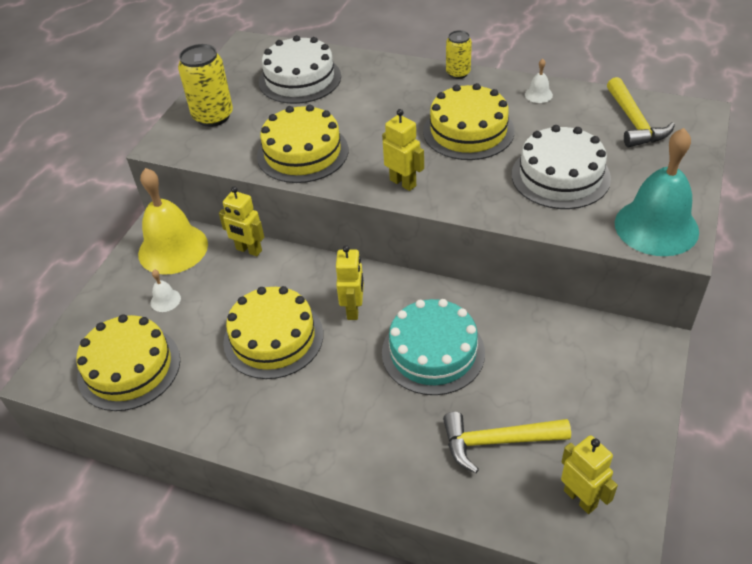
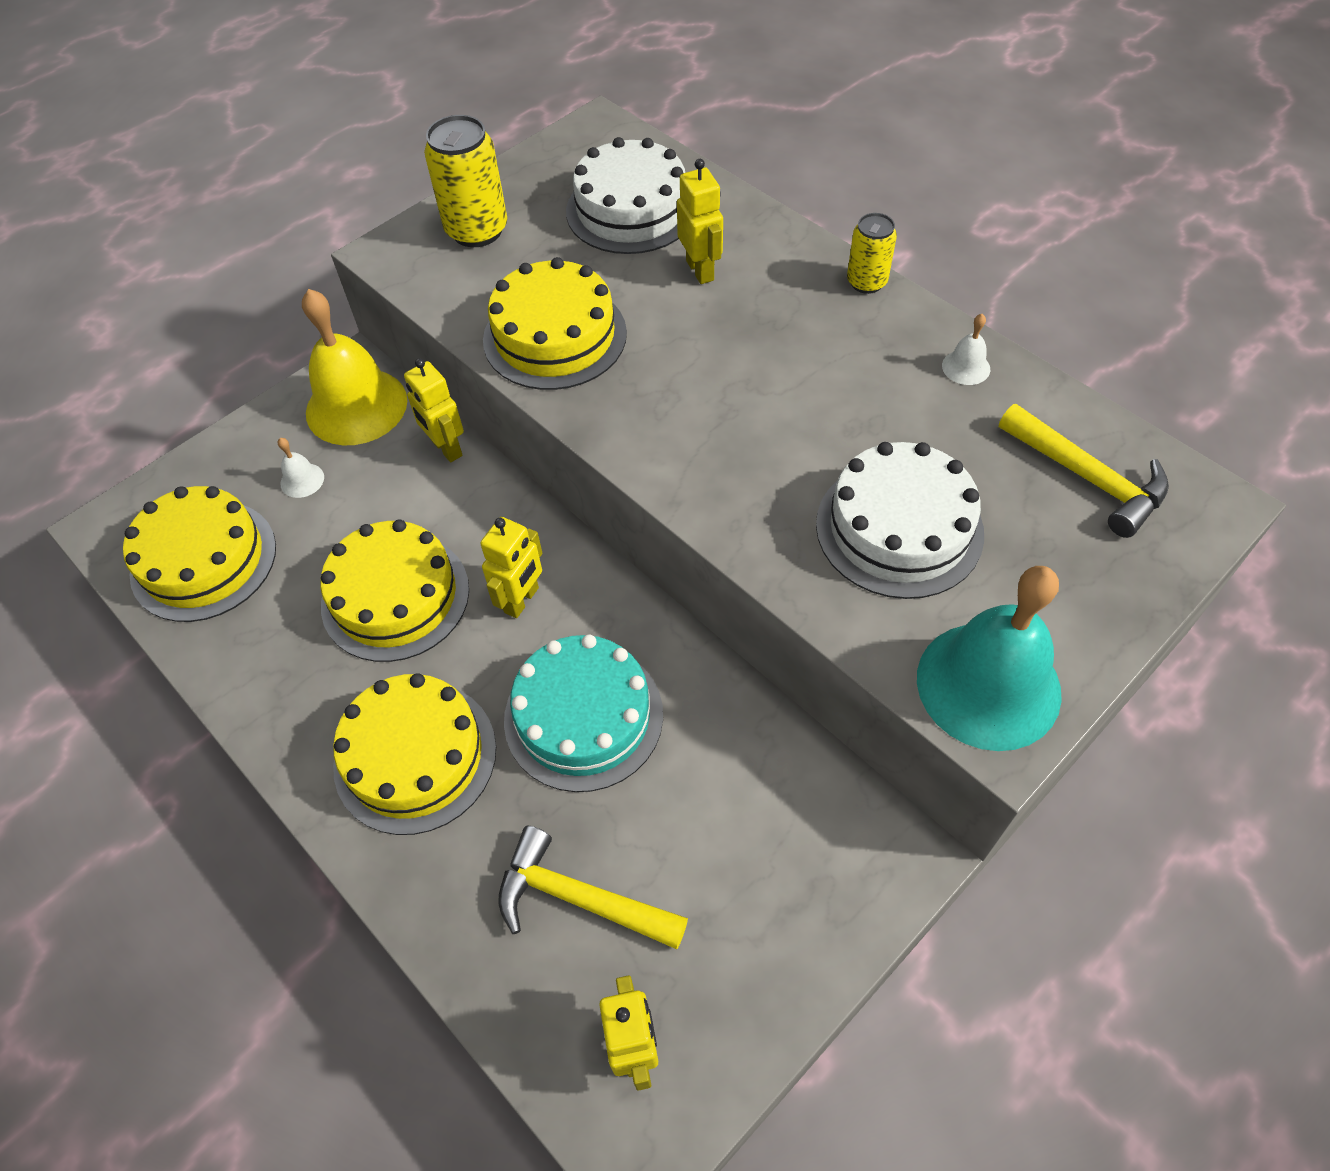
camera: 25 degrees right, 10 degrees up
yellow robot [382,109,424,191] -> yellow robot moved to [677,159,723,284]
yellow cake [423,83,515,160] -> yellow cake moved to [333,673,496,835]
yellow hammer [607,77,675,147] -> yellow hammer turned 60 degrees counterclockwise [999,404,1169,538]

